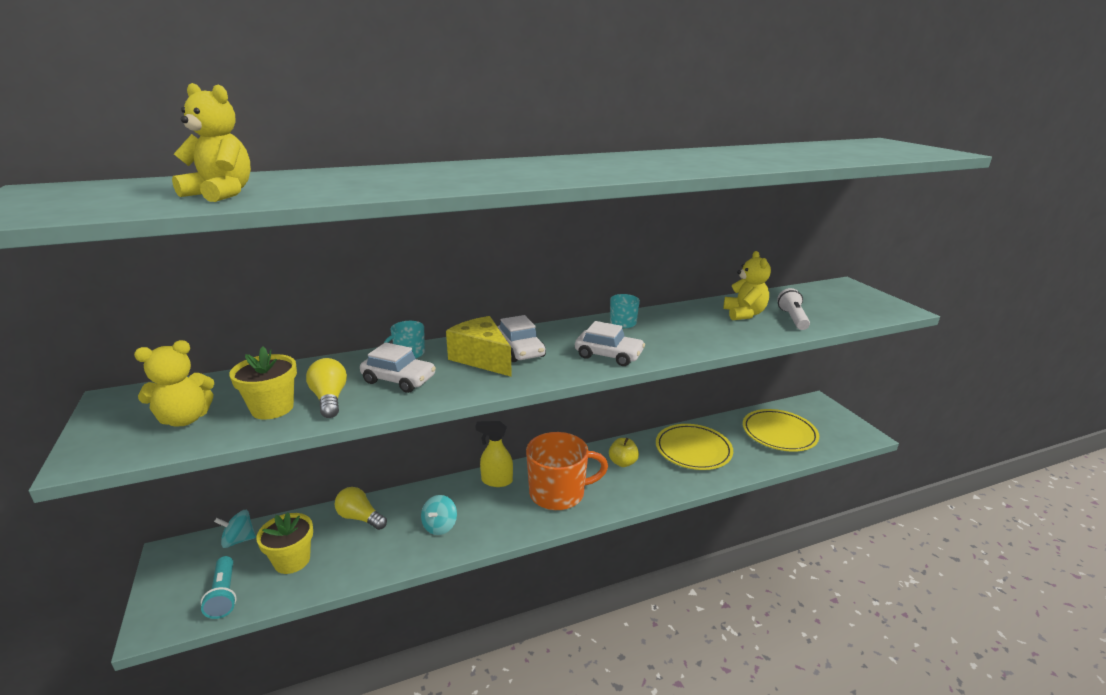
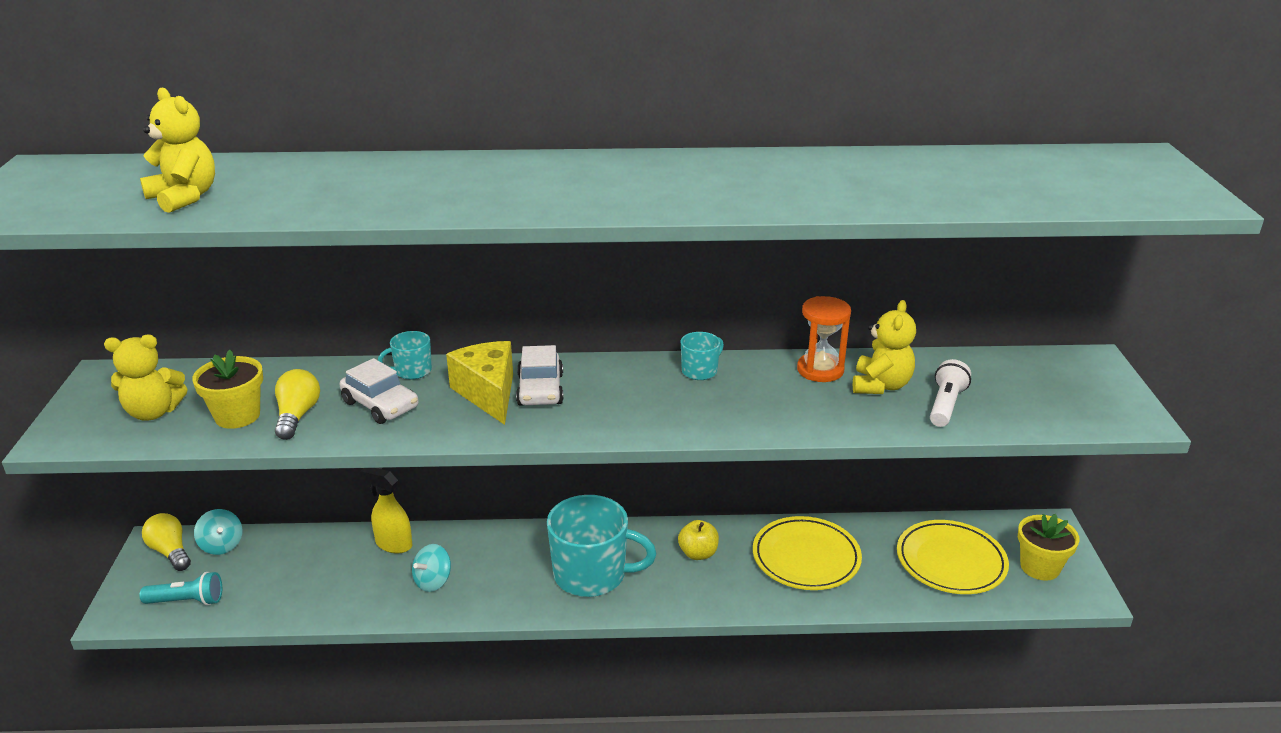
camera: 20 degrees right, 5 degrees up
turquoise flashlight [201,556,237,619] -> turquoise flashlight turned 90 degrees counterclockwise [139,572,222,606]
turquoise spinning top [214,510,256,548] -> turquoise spinning top turned 135 degrees counterclockwise [194,509,242,555]
yellow flower pot [256,512,313,574] -> yellow flower pot moved to [1018,514,1079,581]
yellow light bulb [335,487,387,530] -> yellow light bulb moved to [142,513,191,571]
yellow spray bottle [475,421,513,487] -> yellow spray bottle moved to [360,468,412,554]
orange mug [526,432,608,510] -> turquoise mug [547,495,656,597]
white car [575,321,645,366] -> none
none -> orange hourglass [797,296,851,382]

